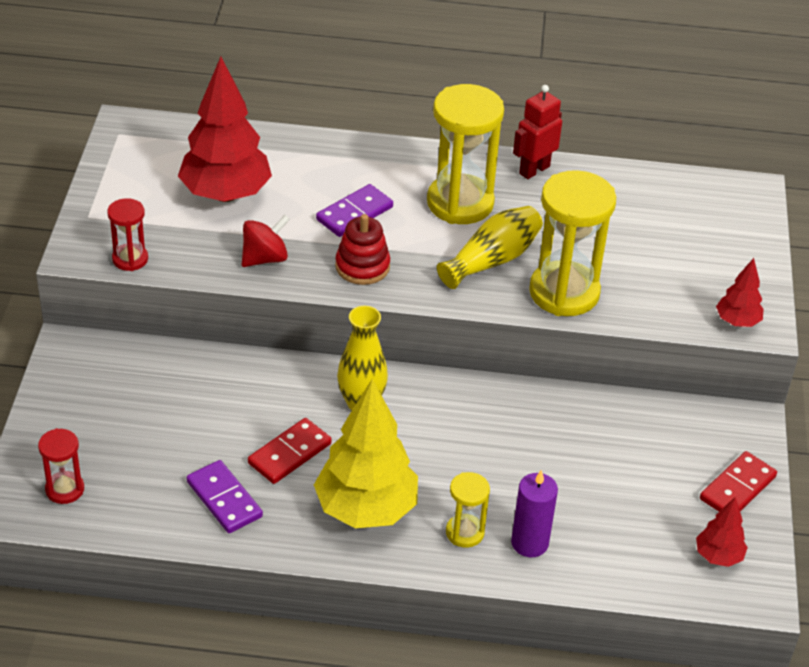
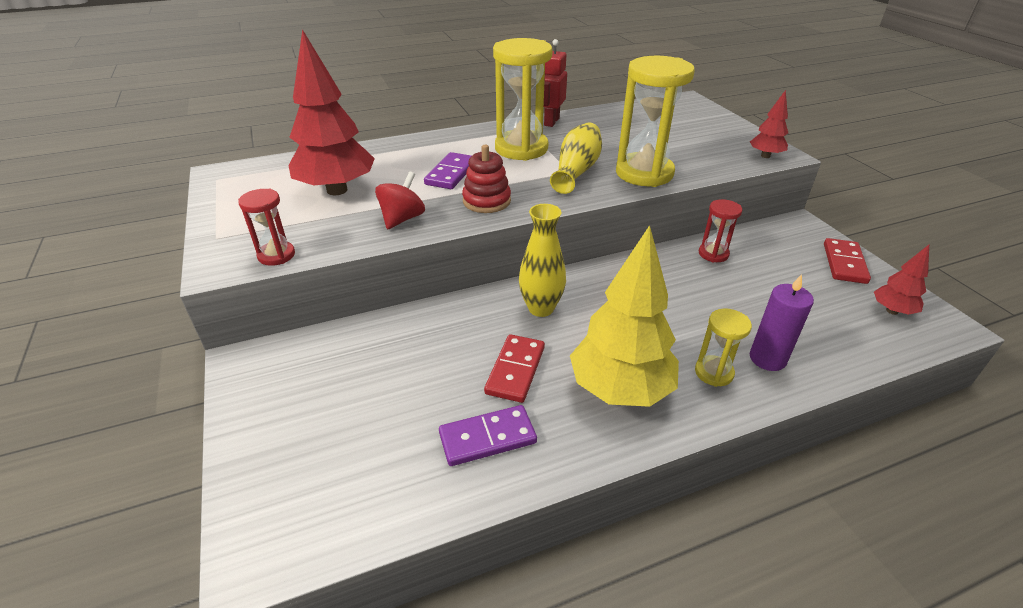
camera: 25 degrees left, 5 degrees down
red hourglass [38,428,84,504] -> red hourglass moved to [699,199,742,262]
purple domino [187,460,263,533] -> purple domino turned 45 degrees counterclockwise [439,405,537,466]

